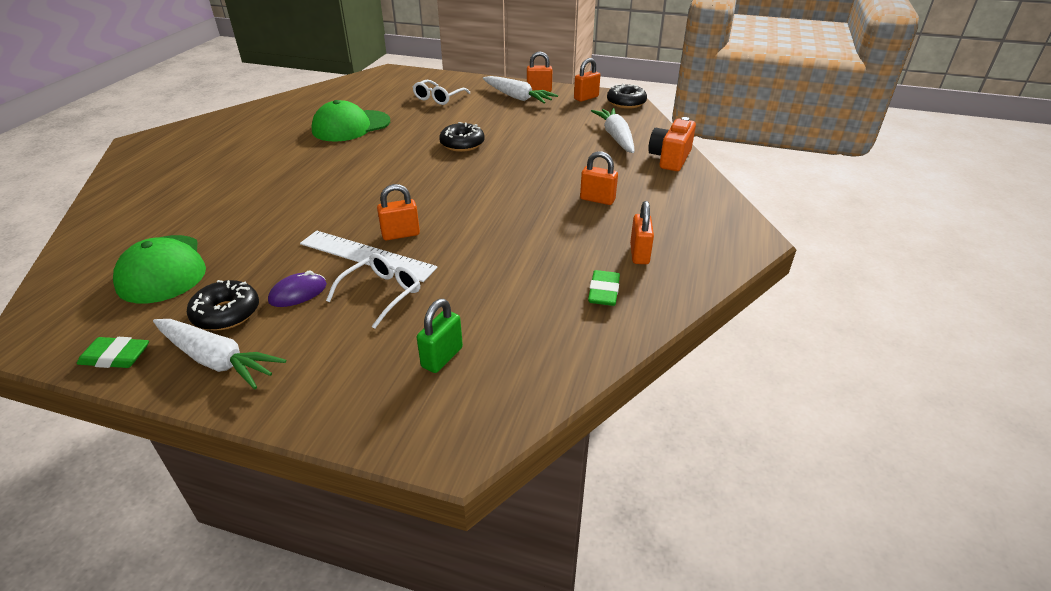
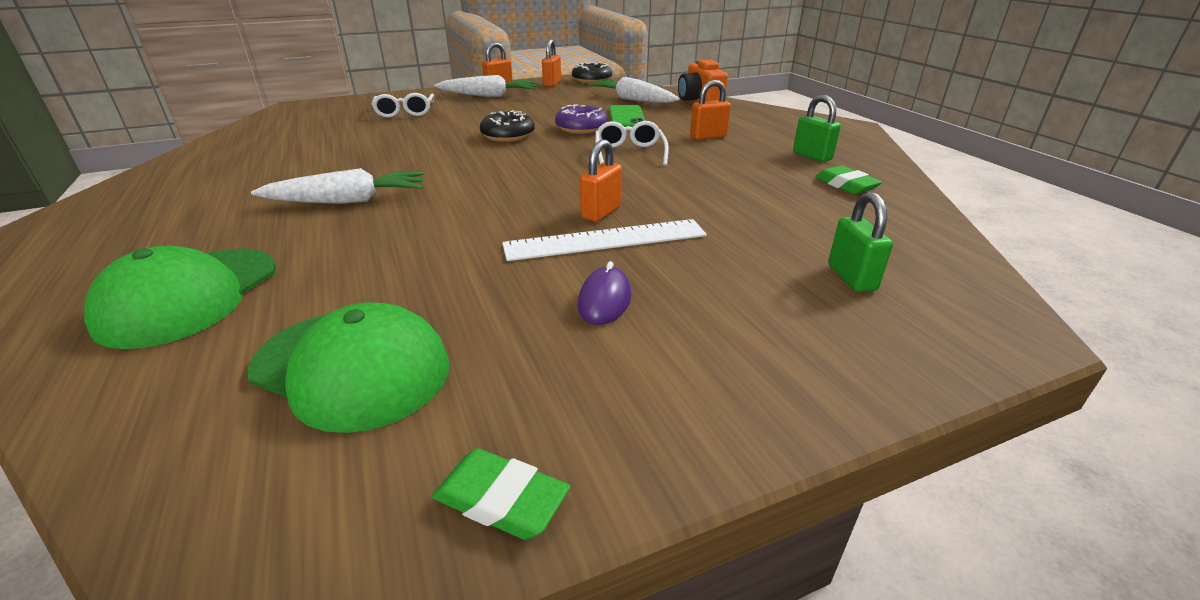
camera: 40 degrees left, 5 degrees down
green eraser [77,337,149,368] -> green eraser turned 60 degrees clockwise [432,448,570,540]
white carrot [153,319,286,389] -> white carrot moved to [251,168,424,204]
black donut [187,280,259,330] -> none
green cap [312,100,390,142] -> green cap moved to [84,246,276,349]
white glasses [326,253,420,329] -> white glasses moved to [595,121,669,166]
orange padlock [630,201,654,264] -> green padlock [793,95,841,162]
none -> purple donut [555,105,608,134]
none -> green phone [609,105,645,127]

